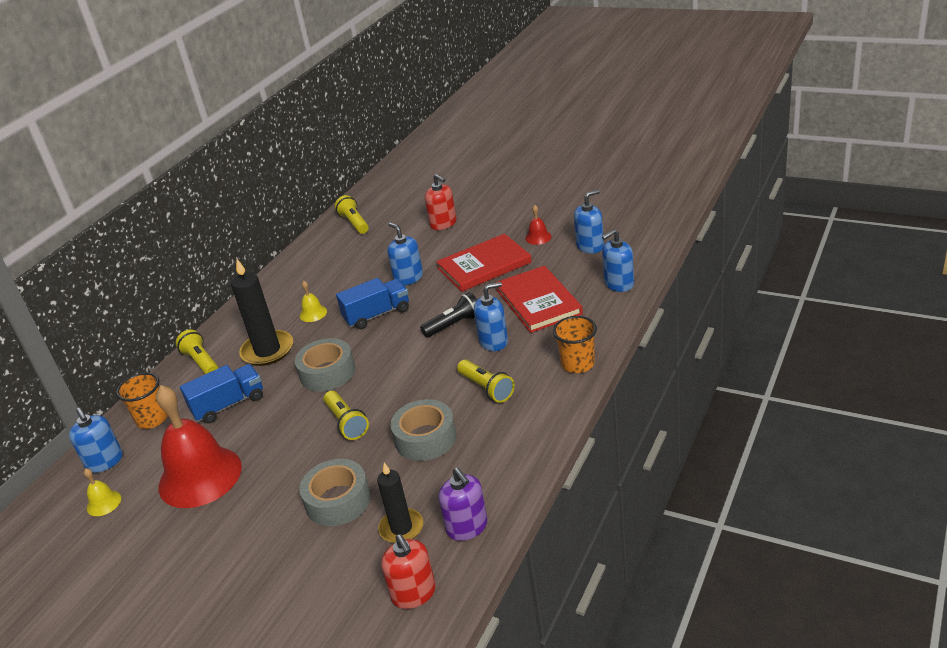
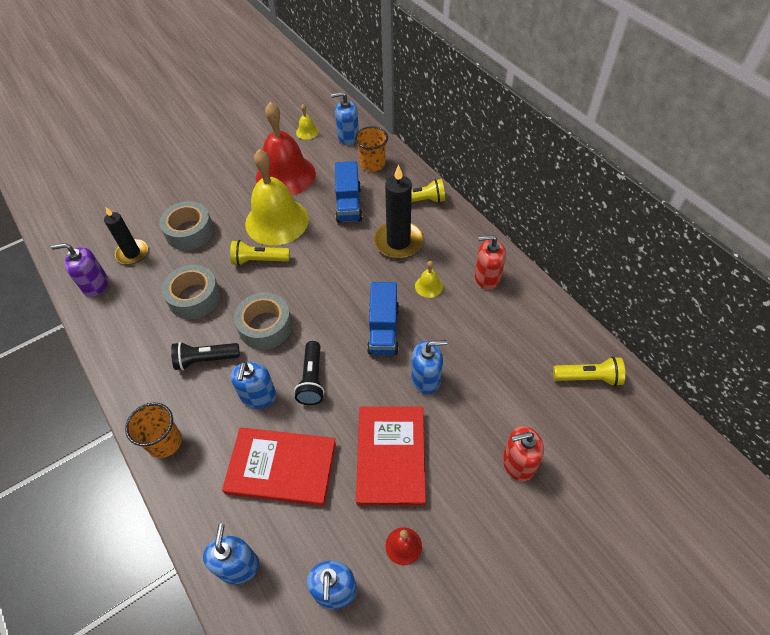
camera: 115 degrees right, 20 degrees up
grey tape [295,338,355,392] -> grey tape moved to [234,292,292,350]
red soap dispenser [381,534,436,609] -> red soap dispenser moved to [475,235,506,290]
yellow flashlight [457,360,515,403] -> black flashlight [171,342,240,370]
none -> yellow bell [245,149,309,246]

